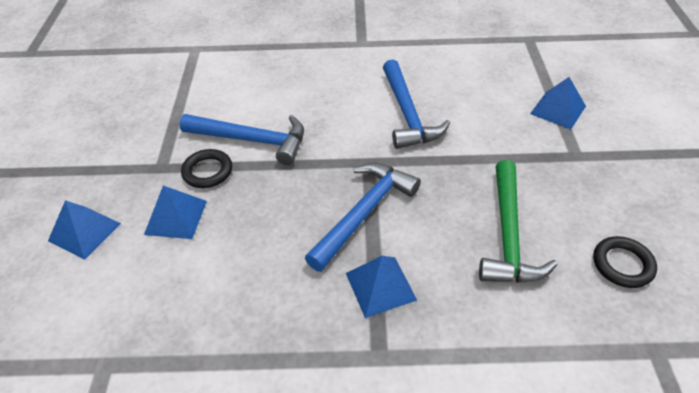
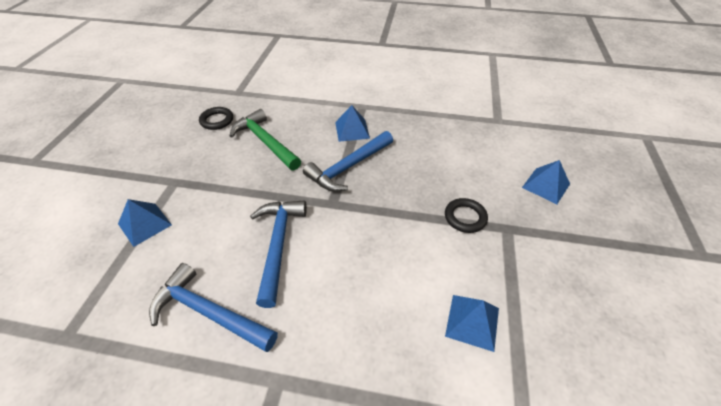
camera: 170 degrees left, 0 degrees up
blue pyramid [144,185,207,239] -> blue pyramid moved to [445,295,499,352]
blue hammer [179,114,304,165] -> blue hammer moved to [149,263,278,352]
green hammer [479,160,558,283] -> green hammer turned 60 degrees counterclockwise [230,109,301,171]

